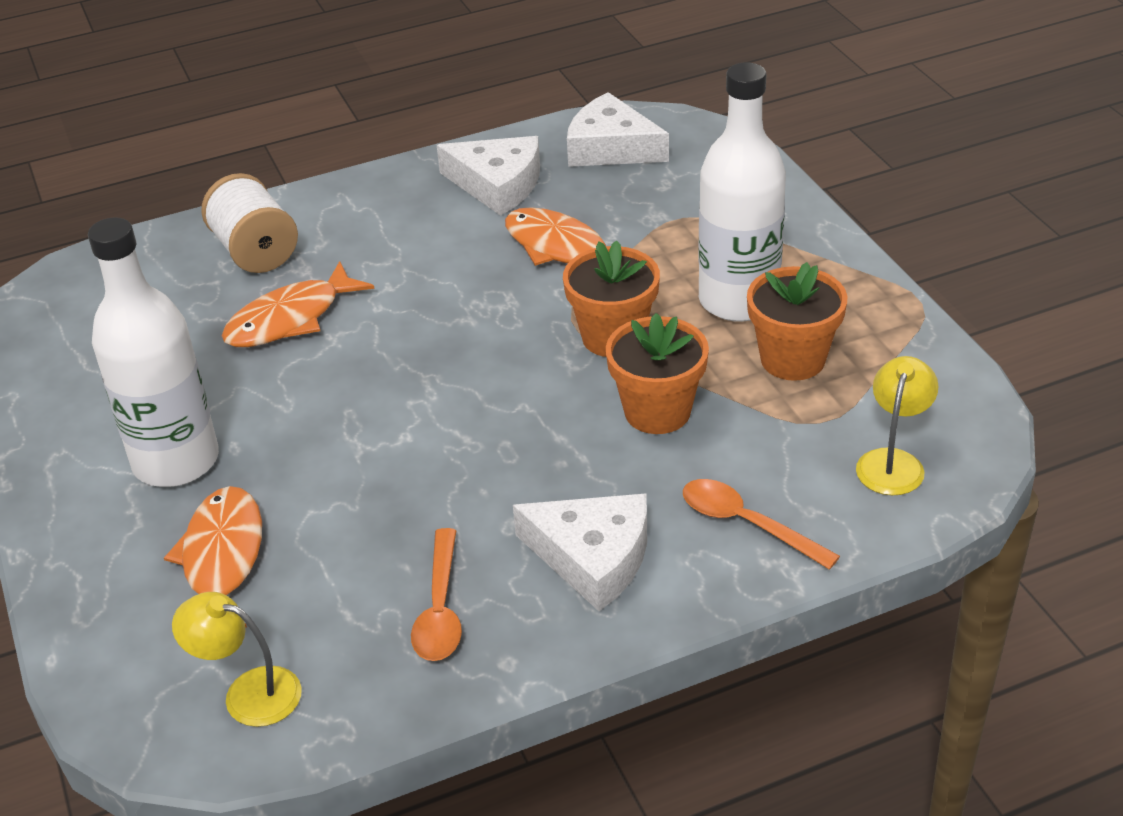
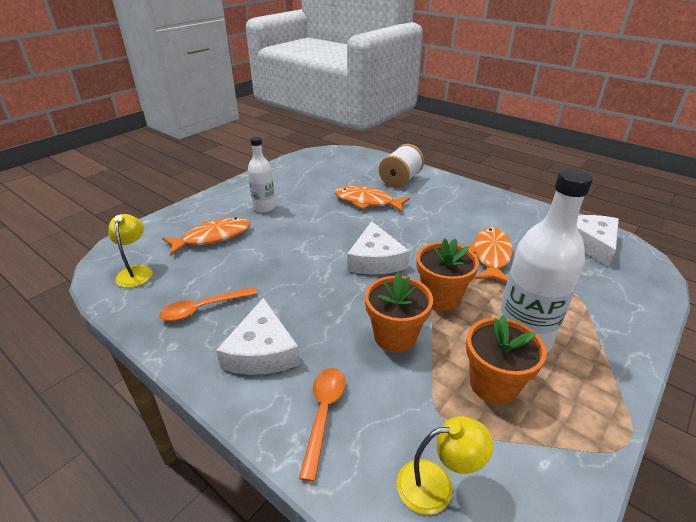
camera: 60 degrees right, 5 degrees down
white bottle [88,217,219,487] -> white bottle [248,137,276,213], size x0.59
white cheese [437,136,540,216] -> white cheese moved to [347,221,410,275]

